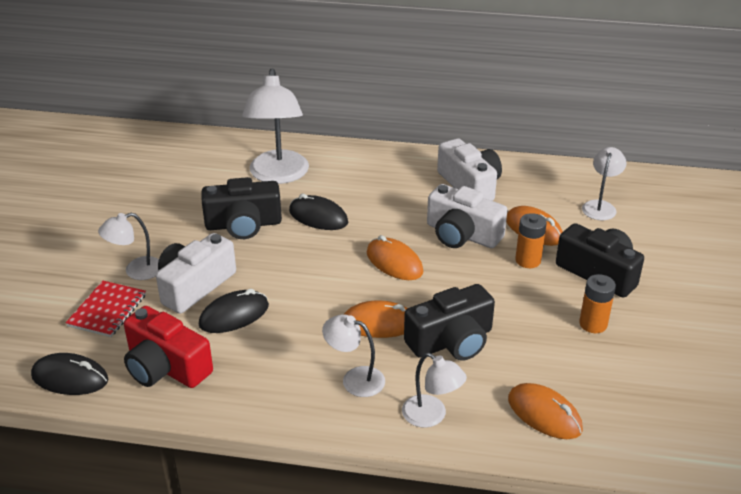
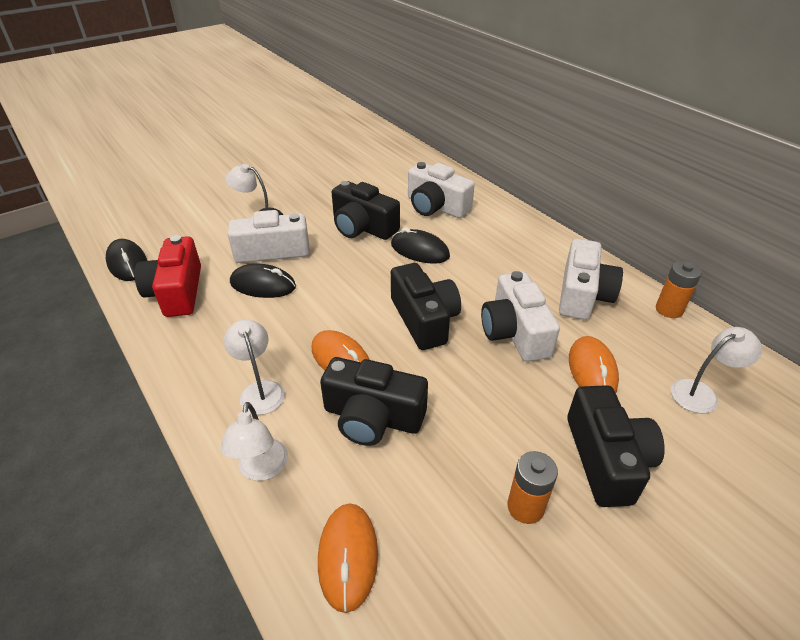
camera: 45 degrees right, 5 degrees up
red notebook [66,281,146,337] -> none
white lamp [242,69,309,184] -> white camera [408,162,475,218]
black mouse [289,194,348,230] -> black mouse turned 45 degrees counterclockwise [391,228,450,264]
orange mouse [367,235,423,280] -> black camera [391,263,461,350]
orange battery [515,213,547,268] -> orange battery moved to [656,261,702,318]

